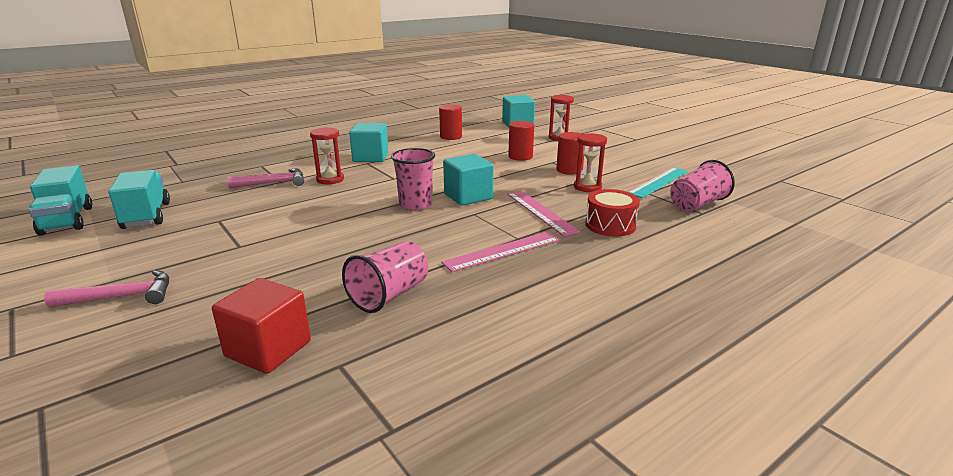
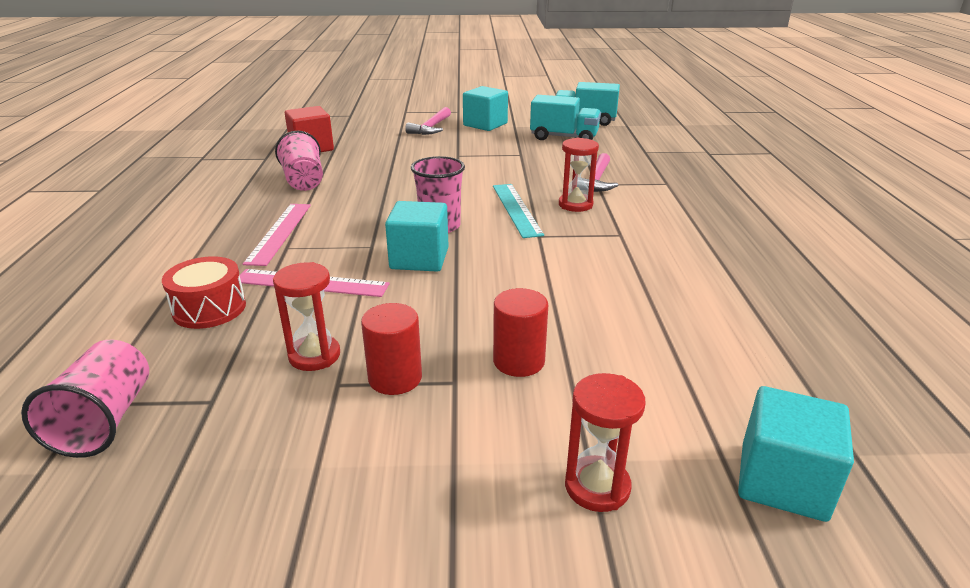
camera: 125 degrees right, 5 degrees up
turquoise cube [349,123,388,162] -> turquoise cube moved to [463,86,508,131]
red cylinder [439,104,462,140] -> none
turquoise ruler [629,167,689,198] -> turquoise ruler moved to [493,184,544,238]

